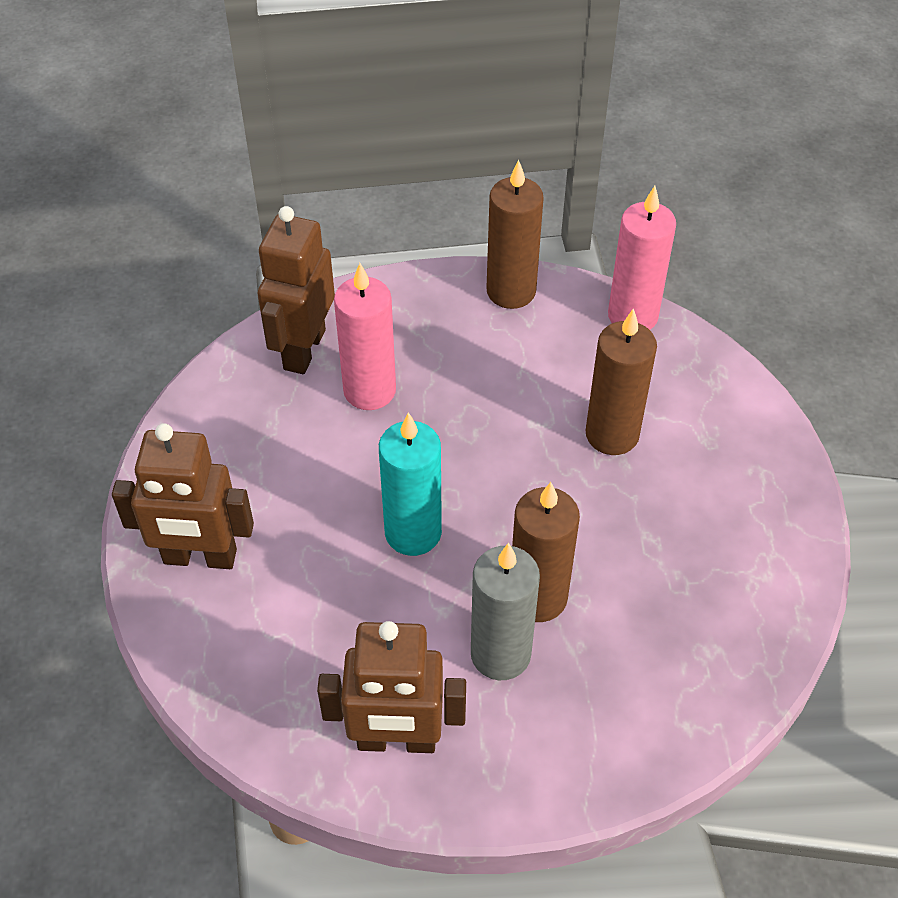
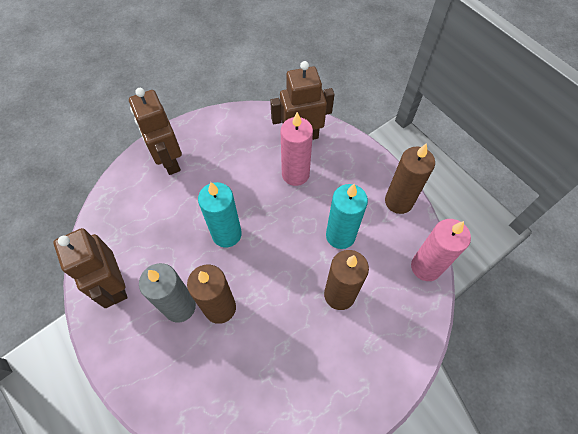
camera: 60 degrees right, 10 degrees up
none -> turquoise candle [326,184,368,249]

